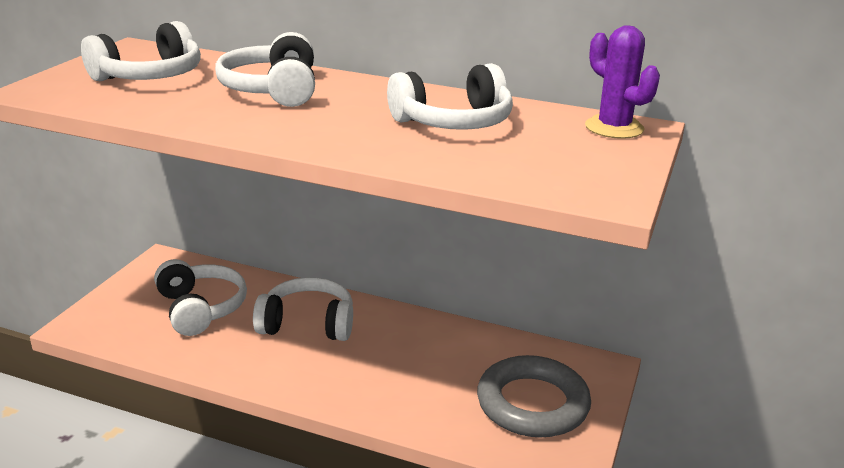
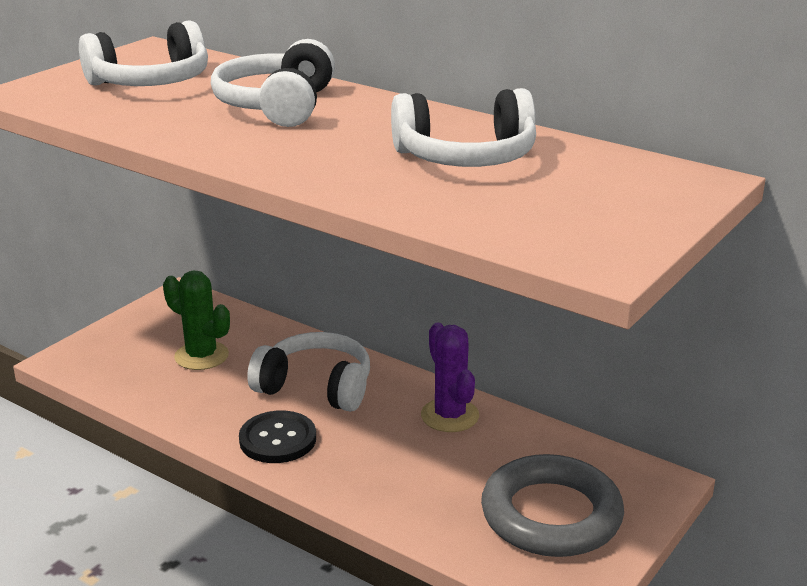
camera: 15 degrees right, 0 degrees up
white headphones [154,259,247,336] -> green cactus [163,270,230,370]
purple cactus [585,25,660,139] -> purple cactus moved to [421,322,479,432]
none -> black button [239,411,316,463]

